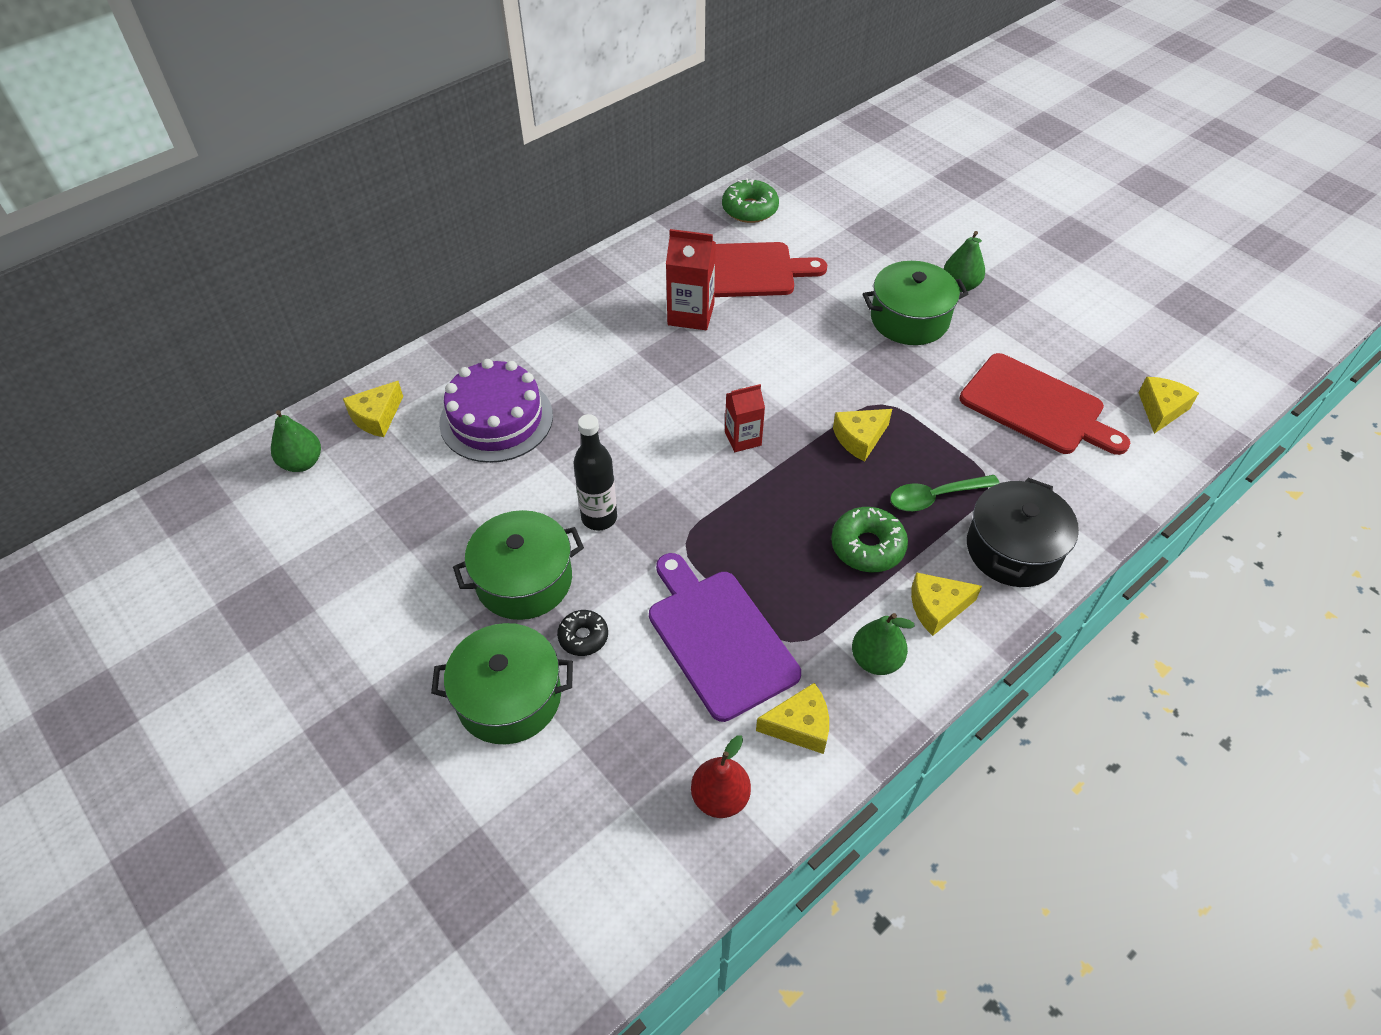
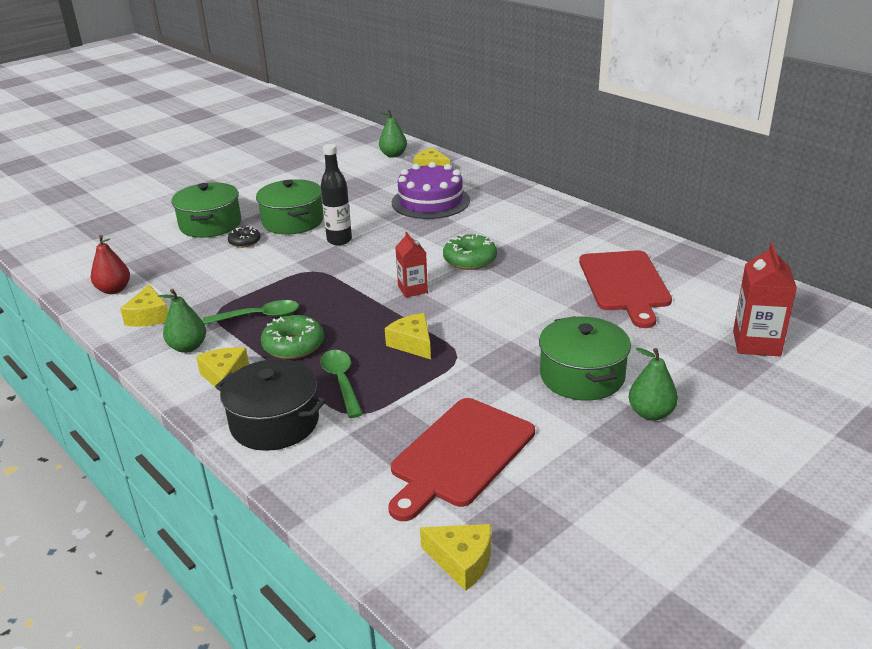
camera: 90 degrees right, 20 degrees down
purple cutting board [649,553,801,722] -> none
red carton [666,229,716,330] -> red carton moved to [733,243,797,356]
green donut [722,178,779,223] -> green donut moved to [443,234,497,270]
none -> green spoon [203,300,299,324]

